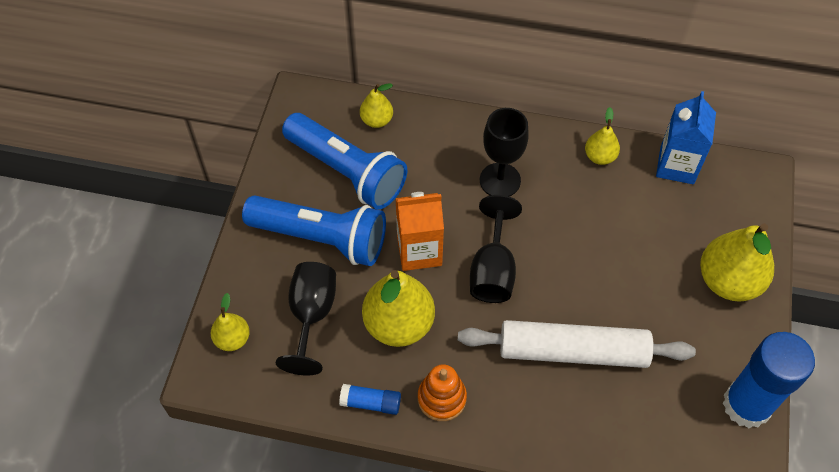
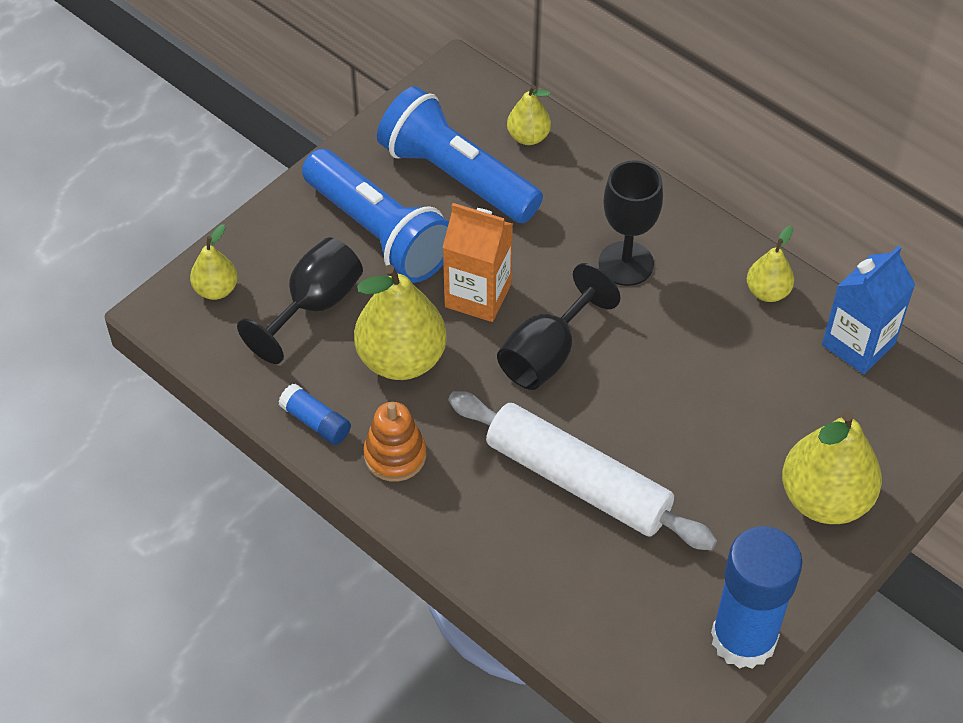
camera: 30 degrees right, 5 degrees down
blue flashlight [282,113,407,210] -> blue flashlight turned 150 degrees clockwise [377,86,543,223]

